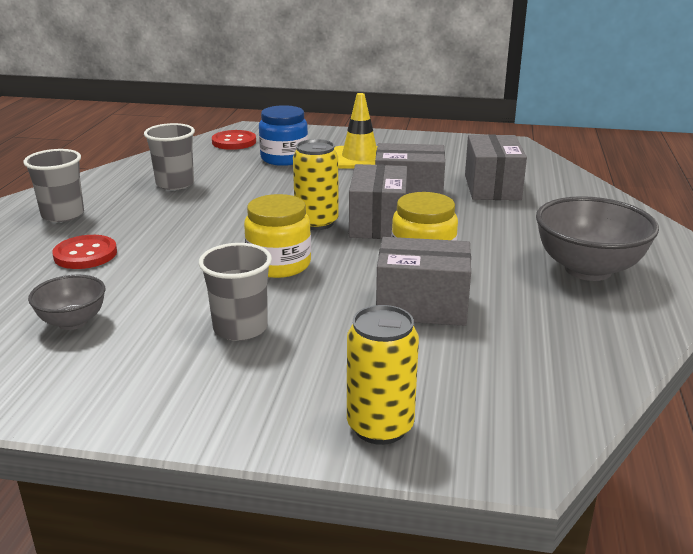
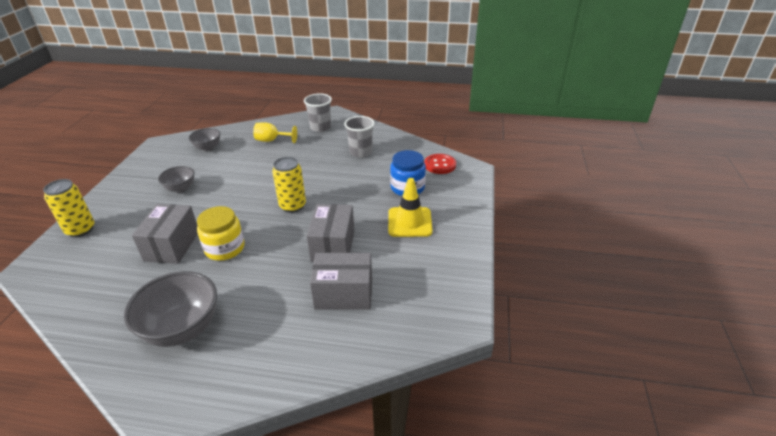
camera: 90 degrees right, 10 degrees up
red button [52,235,117,269] -> yellow goblet [253,122,297,143]
grey cup [199,243,272,341] -> grey bowl [158,166,194,193]
yellow jar [244,194,311,278] -> none
grey box [349,164,408,239] -> none

